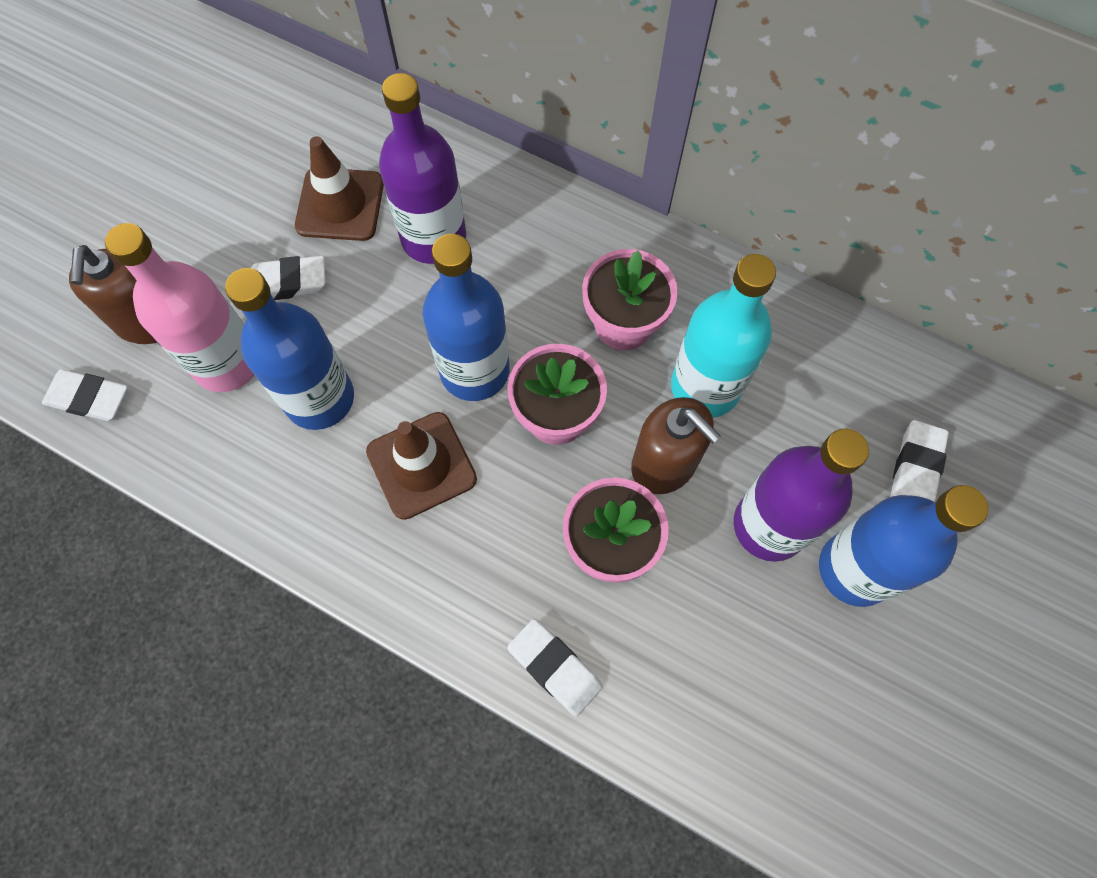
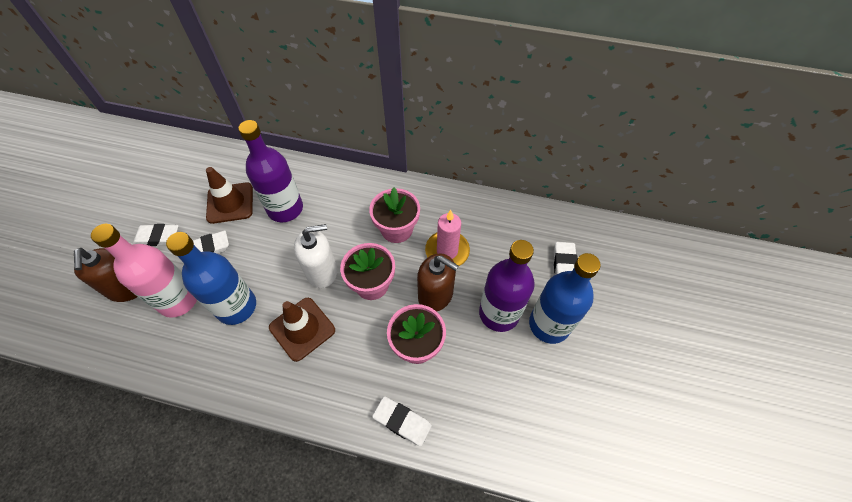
camera: 15 degrees left, 10 degrees down
white eraser [42,369,128,421] -> white eraser moved to [132,224,179,246]
blue bottle [422,234,510,401] -> white soap dispenser [294,224,337,288]
turquoise bottle [671,254,776,418] -> pink candle [425,210,470,266]

